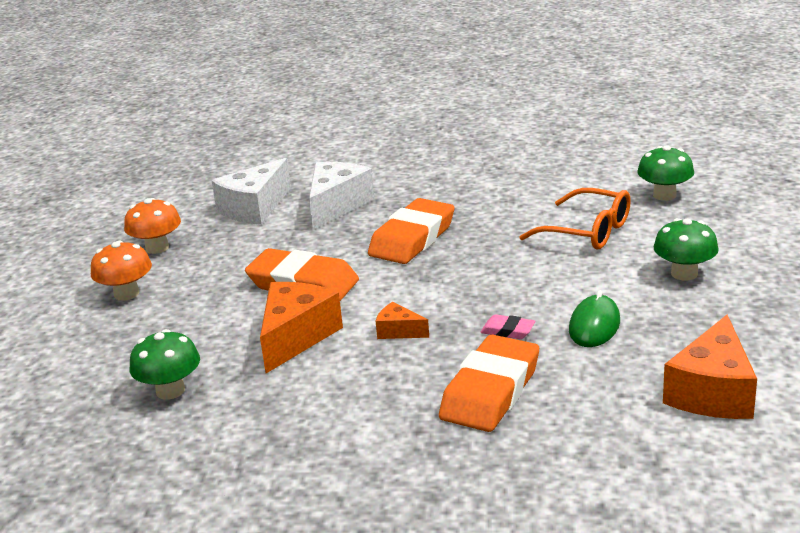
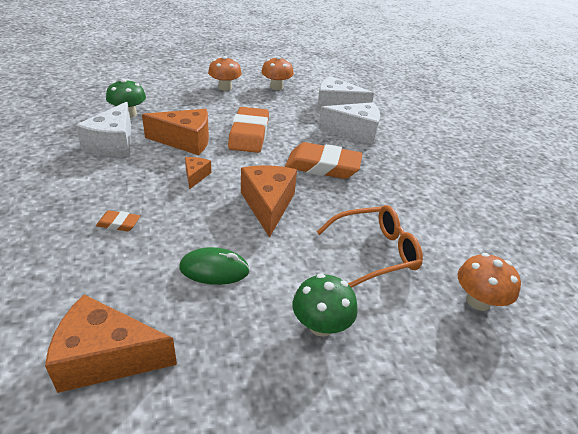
camera: 65 degrees right, 10 degrees up
orange eraser [439,334,539,432] -> orange eraser [96,210,140,231], size x0.45
pink eraser [480,314,535,339] -> none
orange glasses [519,188,631,250] -> orange glasses turned 120 degrees counterclockwise [317,205,423,288]
green mushroom [637,145,694,201] -> orange mushroom [458,253,521,311]
none -> white cheese [75,102,131,157]
none -> orange cheese [241,165,297,238]

